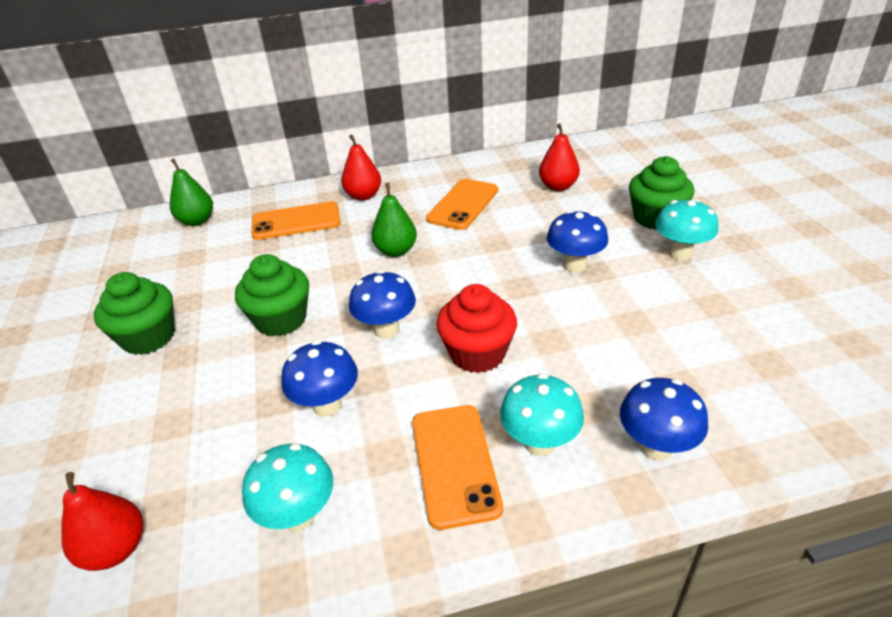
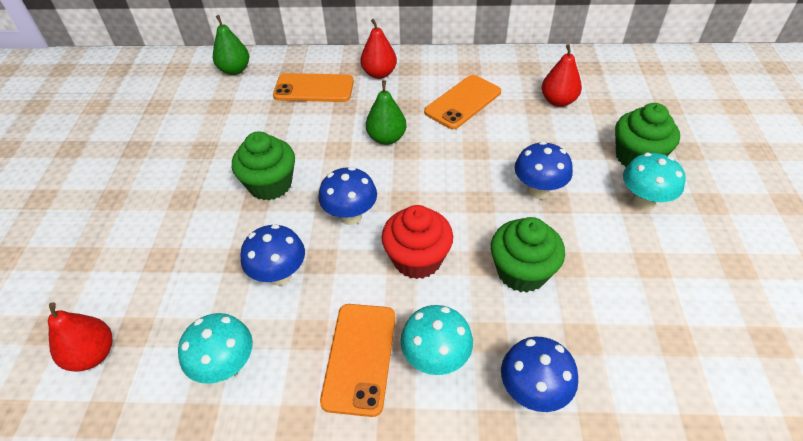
camera: 15 degrees right, 10 degrees up
green cupcake [94,272,175,355] -> green cupcake moved to [491,217,565,292]

